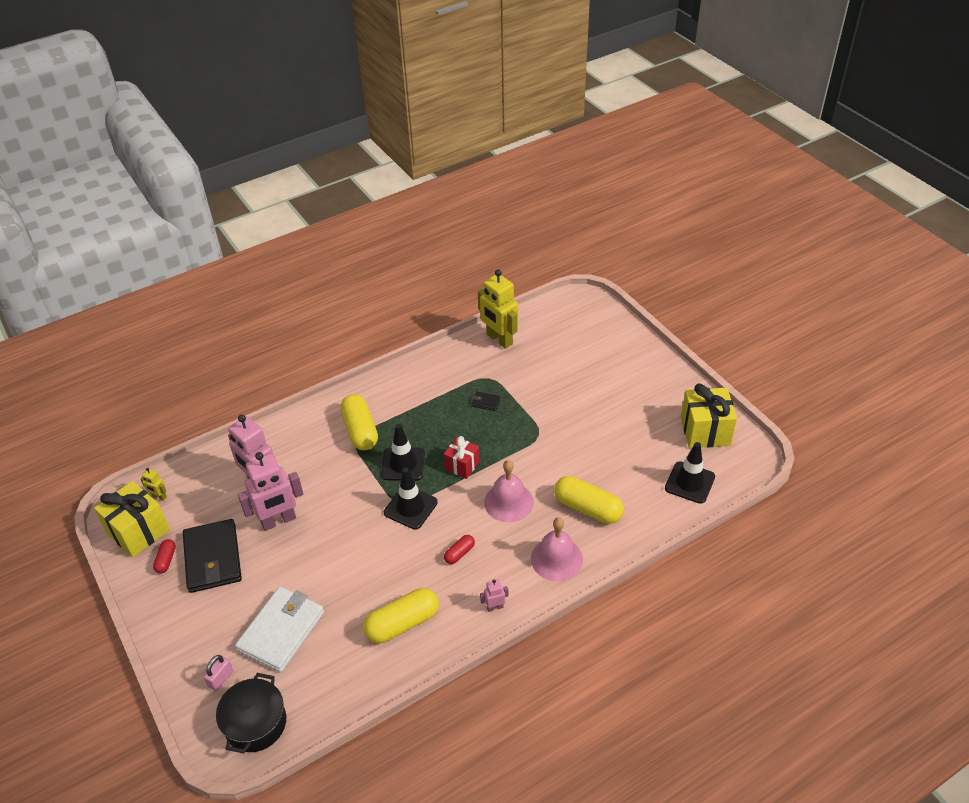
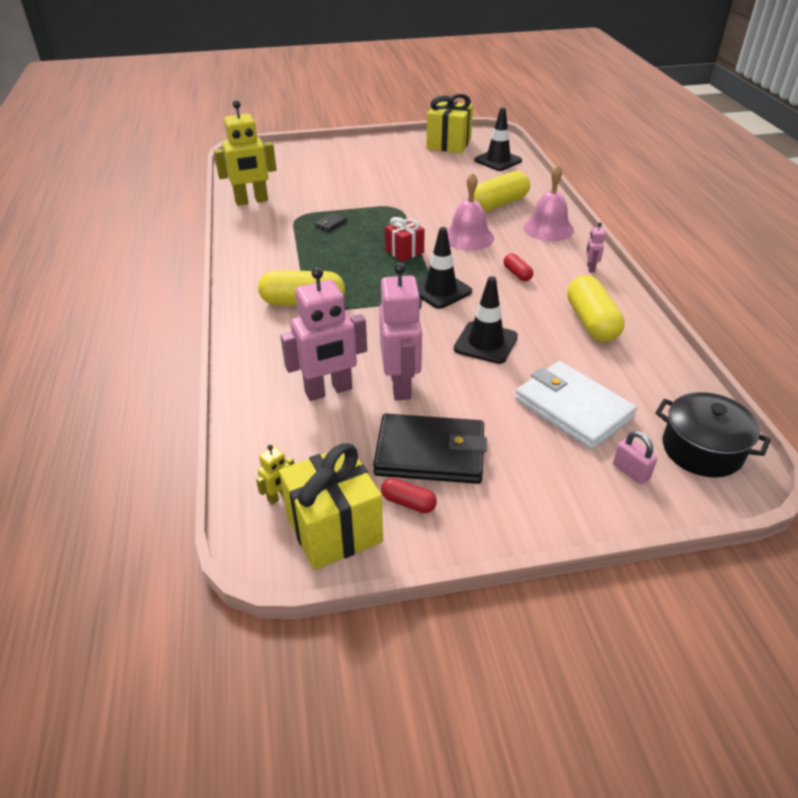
camera: 70 degrees left, 5 degrees down
black traffic cone [381,424,425,481] -> black traffic cone moved to [454,276,518,364]

